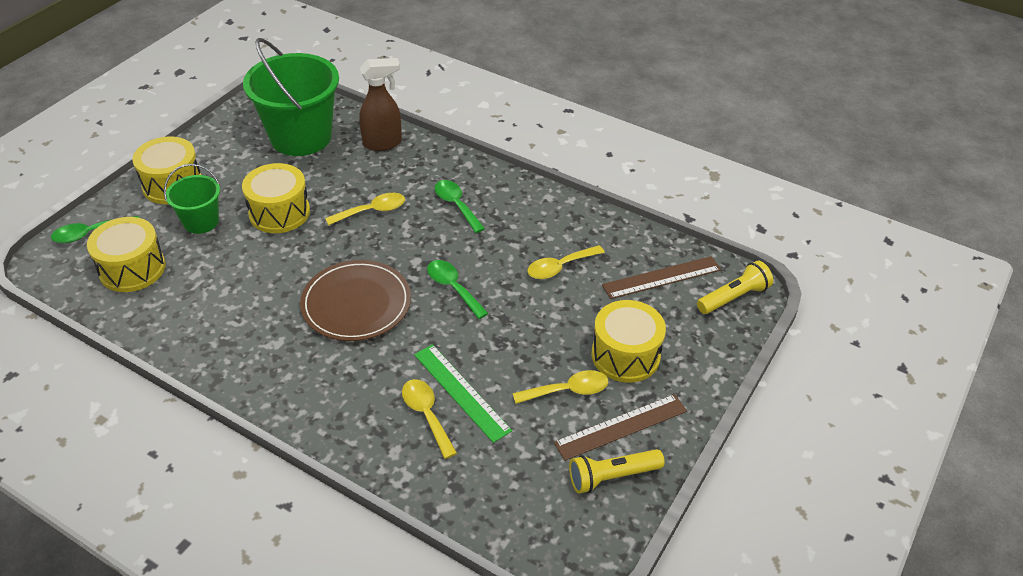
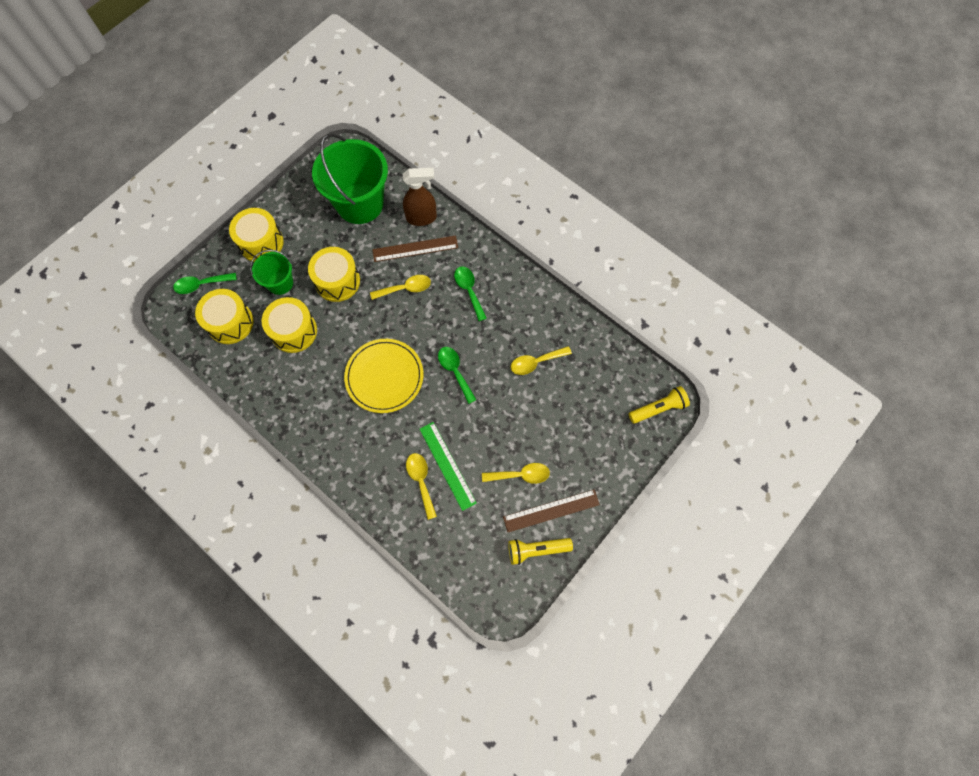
camera: 10 degrees right, 25 degrees up
brown plate [300,260,411,341] -> yellow plate [344,339,423,413]
yellow drum [591,300,666,383] -> yellow drum moved to [262,297,317,353]
brown ruler [602,256,721,299] -> brown ruler moved to [372,236,458,262]

